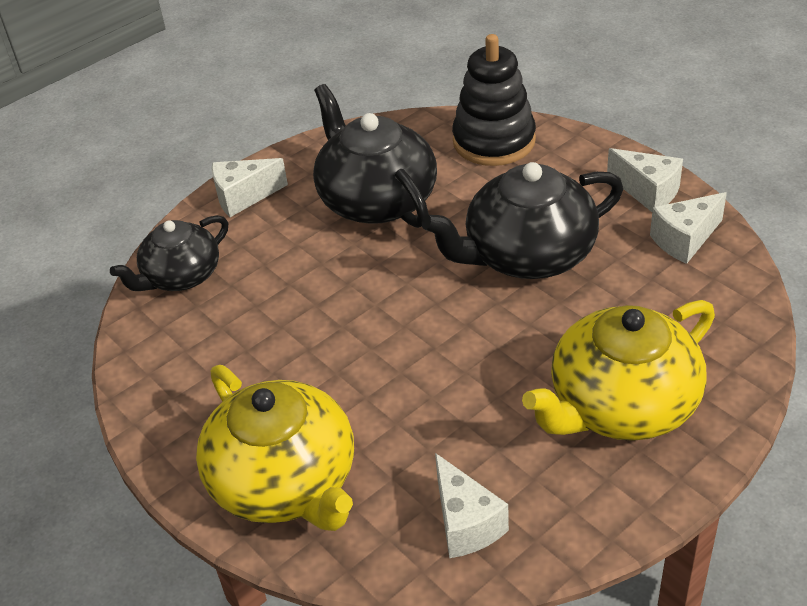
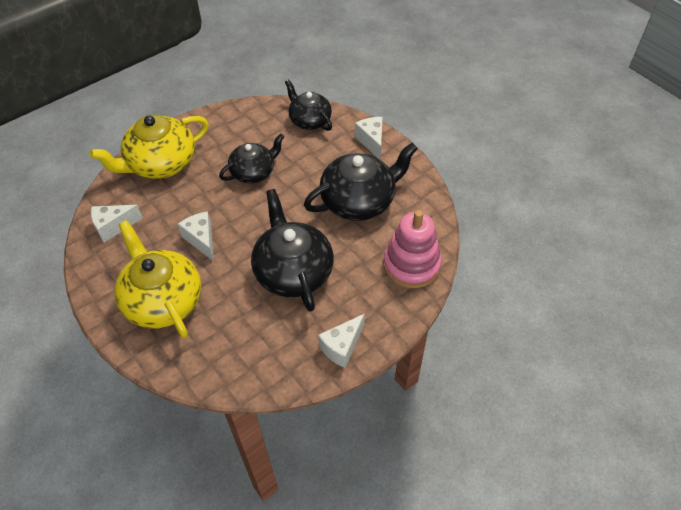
camera: 90 degrees right, 10 degrees up
black stacking toy [452,34,536,166] -> pink stacking toy [383,210,442,288]
white cheese [650,192,727,264] -> white cheese moved to [178,212,213,261]
none -> black teapot [219,133,284,183]

